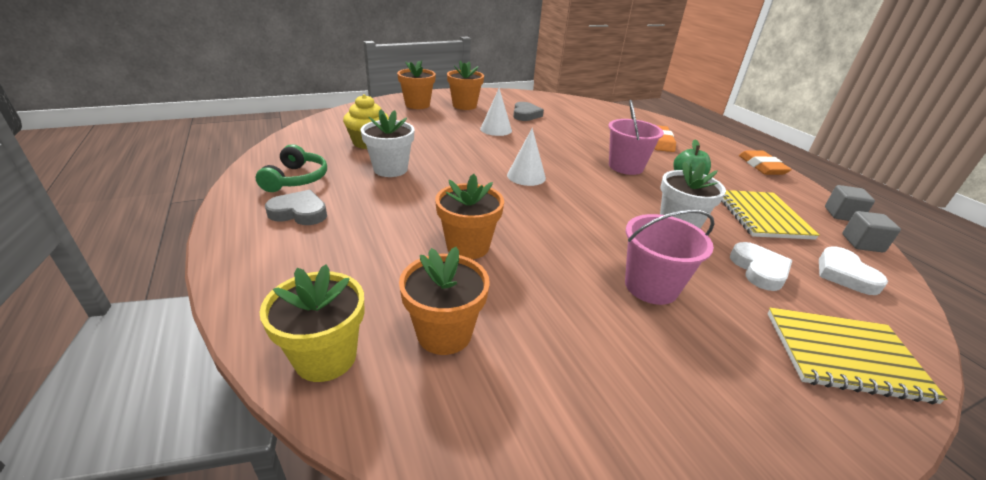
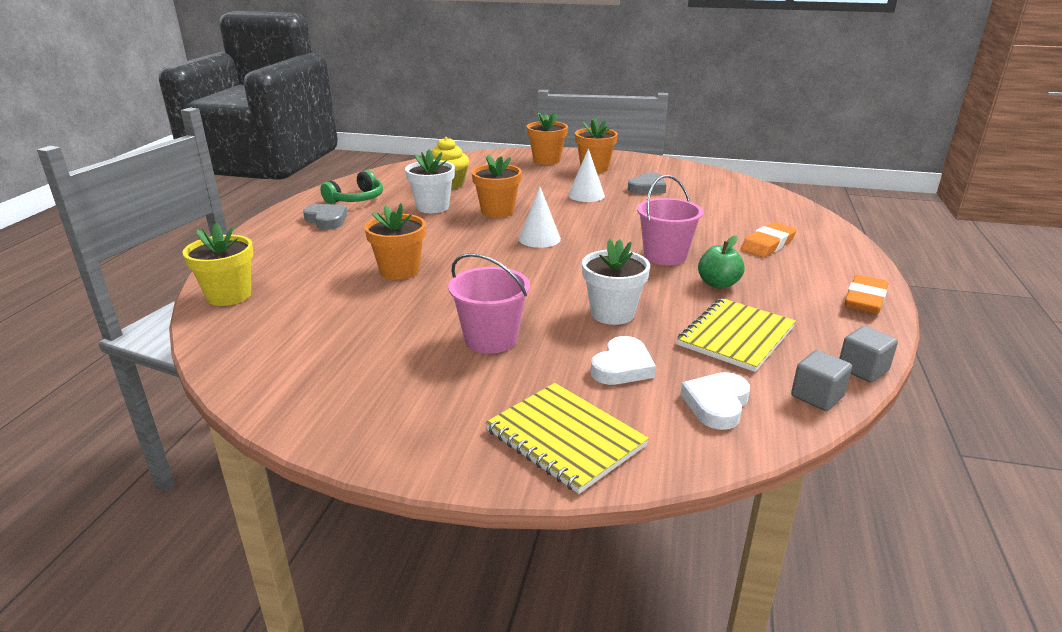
camera: 40 degrees right, 5 degrees down
orange flower pot [399,247,490,355] -> orange flower pot moved to [472,154,522,218]

